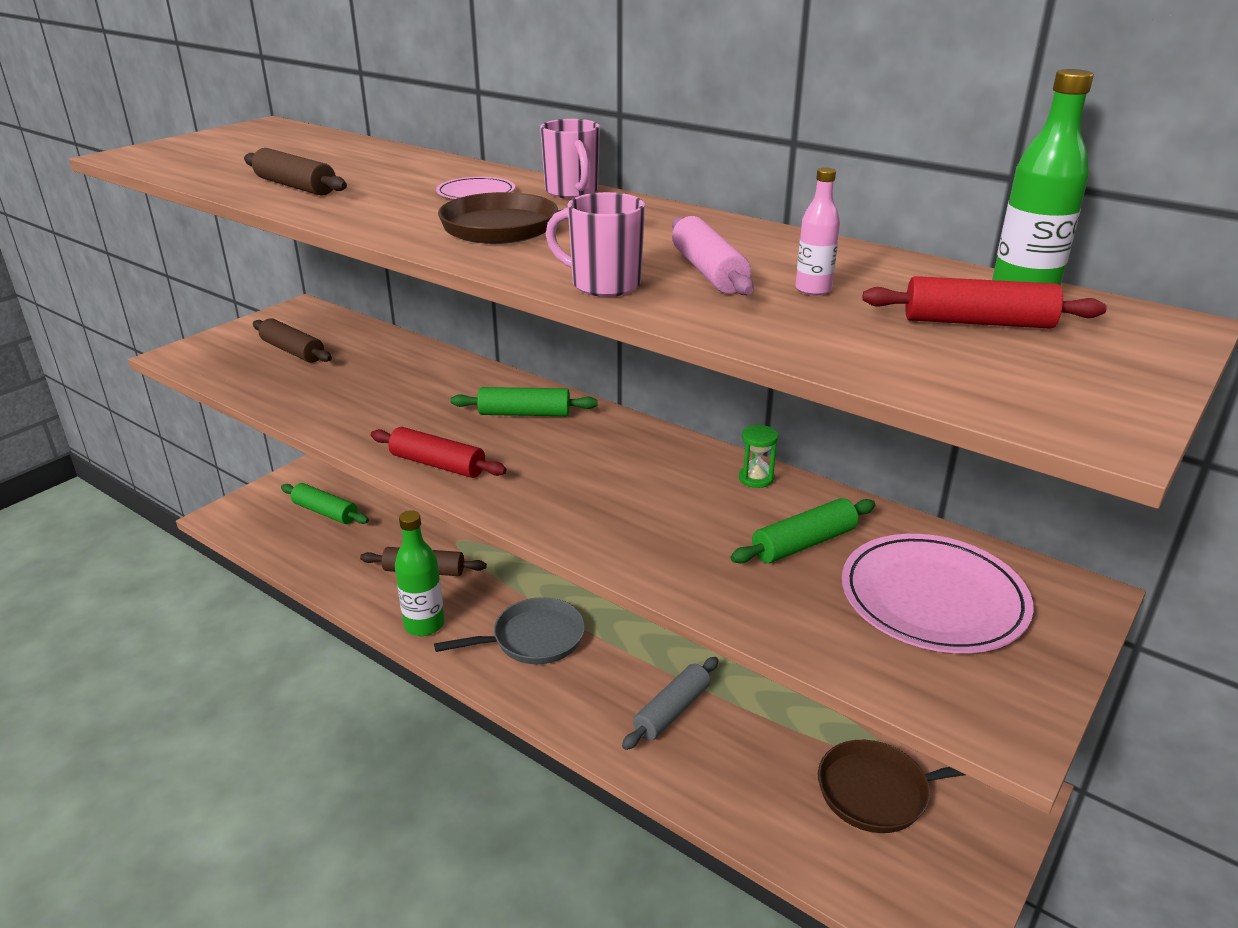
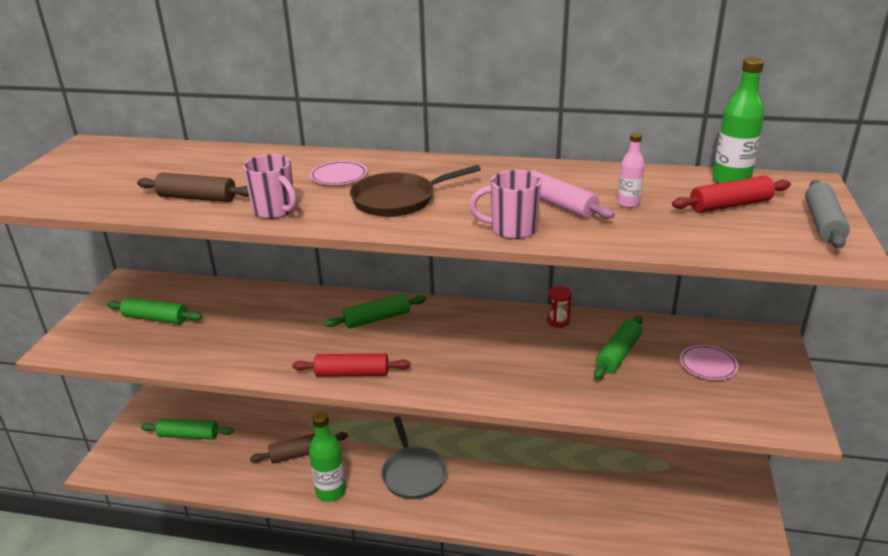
camera: 25 degrees left, 0 degrees up
brown rolling pin [253,318,332,363] -> green rolling pin [107,297,202,324]
grey pan [434,597,585,664] -> grey pan turned 120 degrees clockwise [381,416,447,499]
pink mug [540,119,600,199] -> pink mug moved to [243,154,297,219]
grey rolling pin [622,657,718,750] -> grey rolling pin moved to [805,180,850,248]
green hourglass [739,425,778,488] -> red hourglass [547,286,572,328]
brown pan [818,740,965,833] -> none
pink plate [842,534,1034,653] -> pink plate [680,345,738,380], size x0.51

